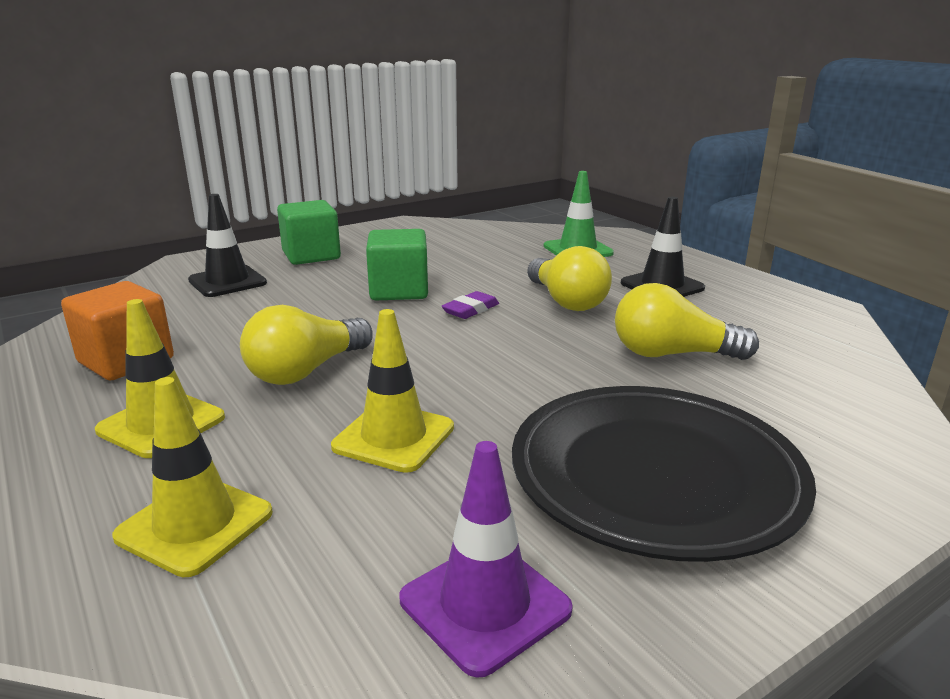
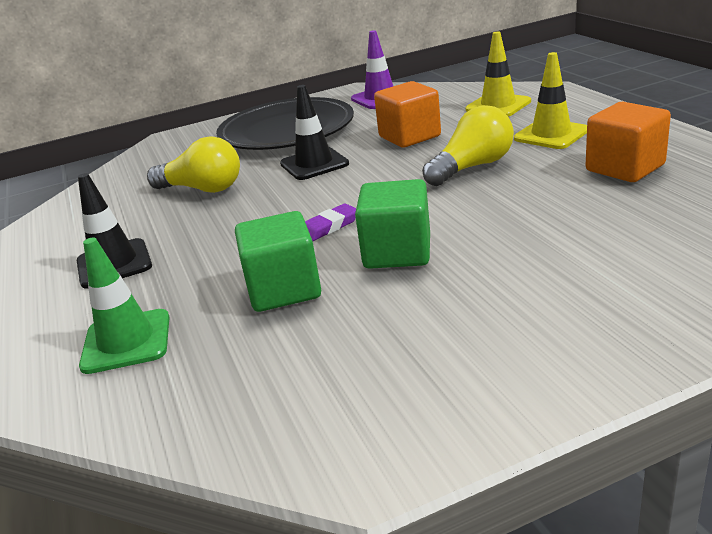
camera: 165 degrees left, 5 degrees up
black traffic cone [188,194,267,297] -> black traffic cone moved to [280,85,349,180]
green cube [277,200,341,265] -> green cube moved to [235,211,321,312]
yellow traffic cone [331,309,454,473] -> orange cube [374,81,441,148]
yellow light bulb [527,246,612,311] -> none

